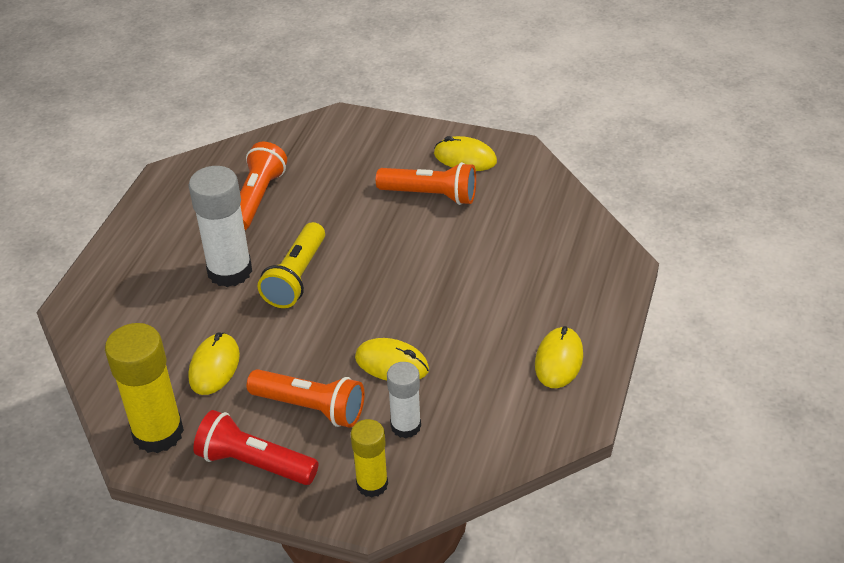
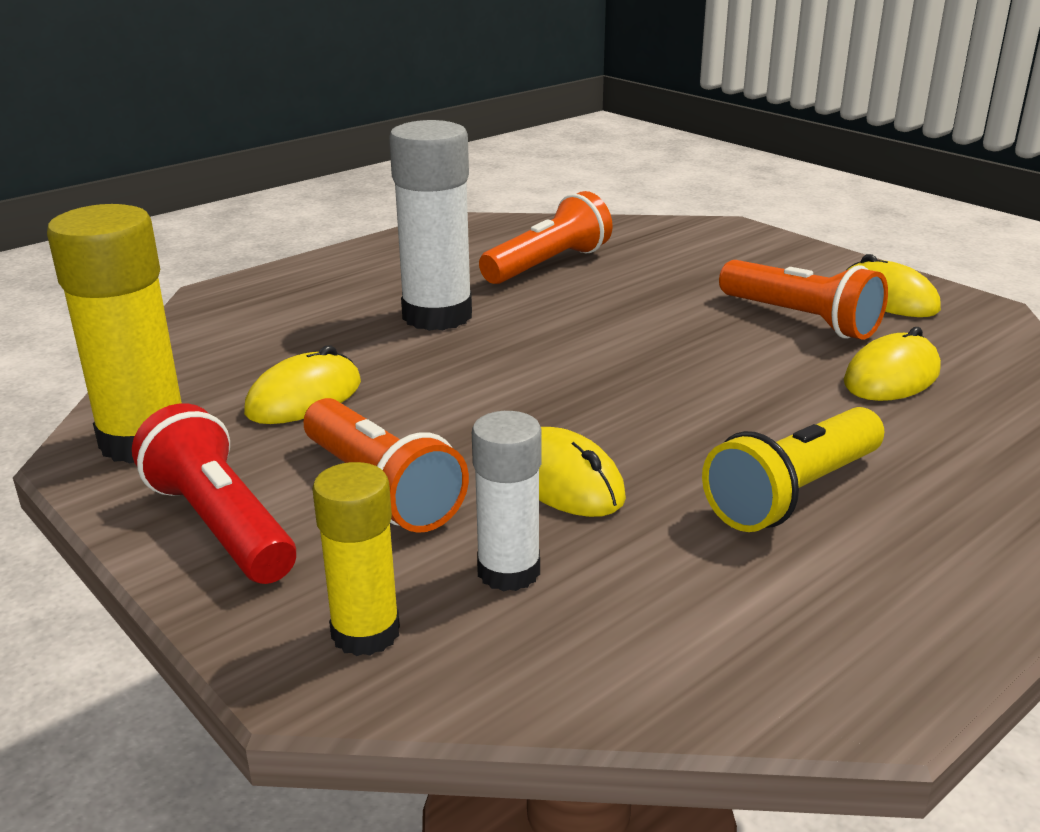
camera: 30 degrees right, 15 degrees down
yellow flashlight [258,222,325,308] -> yellow flashlight moved to [702,407,884,532]
yellow mouse [535,326,583,388] -> yellow mouse moved to [844,327,941,401]

